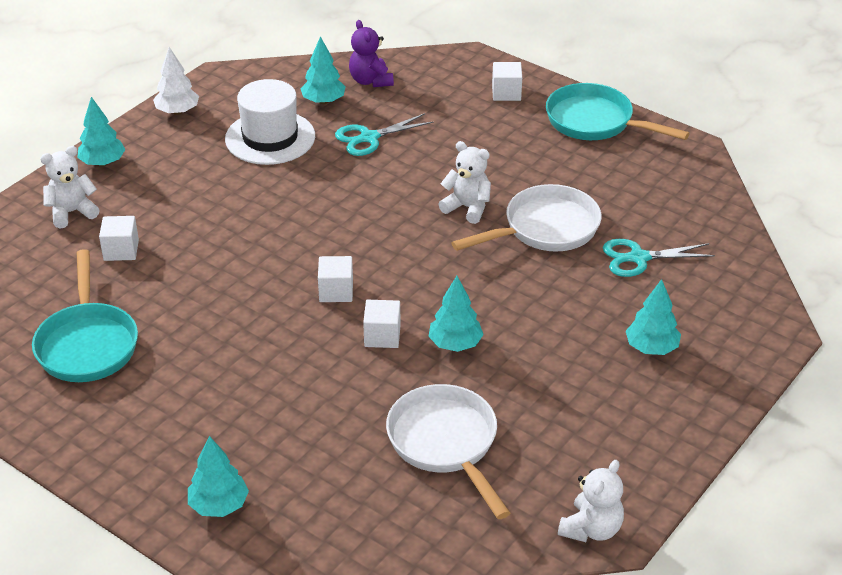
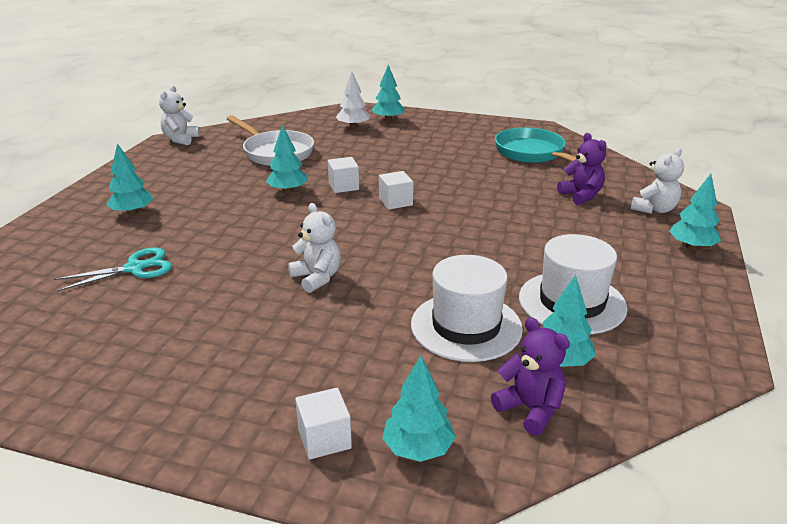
camera: 160 degrees right, 10 degrees down
white cube [99,216,139,261] -> purple teddy bear [557,133,607,205]
white tree [153,47,199,115] -> white tree moved to [336,71,370,129]
turquoise scissors [335,113,434,156] -> white hat [411,255,523,362]
white teddy bear [438,141,491,224] -> white teddy bear turned 135 degrees counterclockwise [288,203,341,293]
white pan [451,184,602,252] -> none
turquoise pan [546,83,690,140] -> none
none -> turquoise tree [382,356,456,462]

